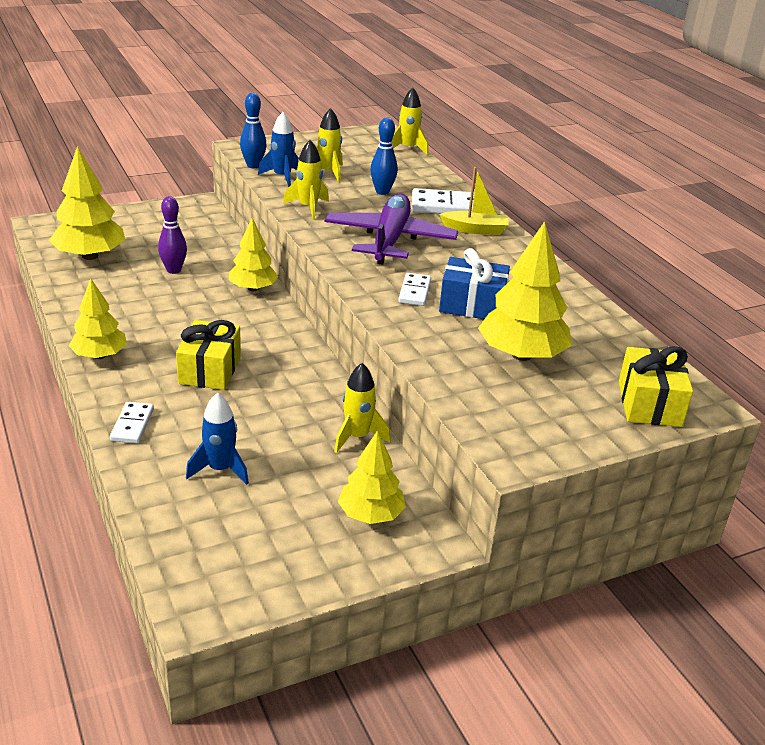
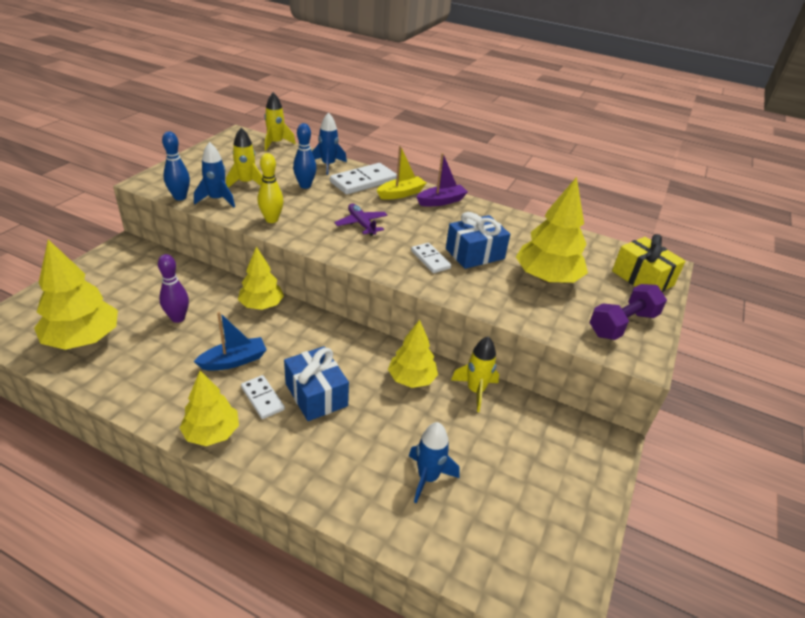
camera: 40 degrees left, 5 degrees up
white domino [110,402,154,443] -> white domino moved to [241,375,285,419]
yellow gift [176,320,241,390] -> blue gift [284,346,349,421]
yellow rocket [283,140,329,220] -> yellow bowling pin [258,153,284,223]
purple plane [324,193,458,265] -> purple plane [334,204,388,236], size x0.50
yellow tree [338,431,406,524] -> yellow tree moved to [388,320,438,388]
none -> blue boat [193,312,267,371]
none -> blue rocket [312,112,347,175]
none -> purple boat [417,153,468,206]
none -> purple dumbbell [590,284,667,340]

